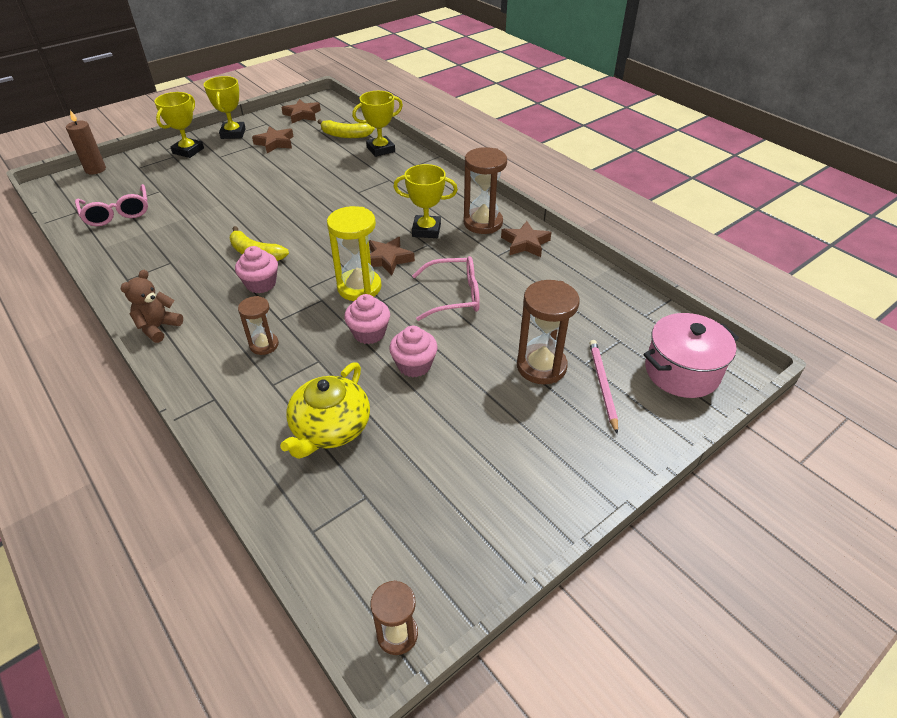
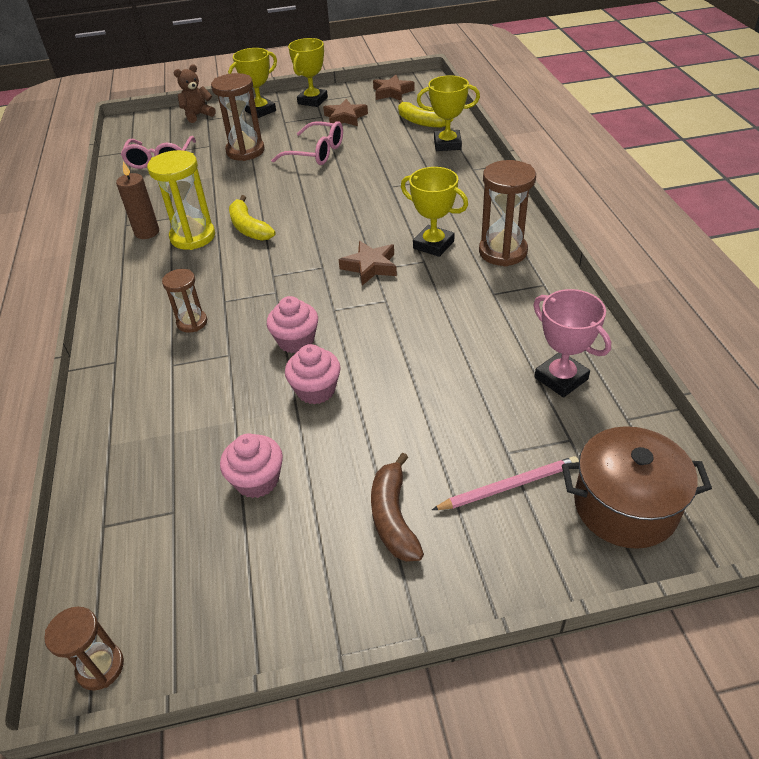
camera: 30 degrees right, 0 degrees up
brown candle [66,110,106,175] -> brown candle moved to [116,162,159,239]
brown teddy bear [120,270,183,343] -> brown teddy bear moved to [174,64,216,123]
pink cupcake [235,246,278,293] -> pink cupcake moved to [220,433,283,498]
yellow teapot [280,362,370,459] -> none
yellow hourglass [327,206,382,301] -> yellow hourglass moved to [147,150,215,250]
pink glasses [412,256,480,321] -> pink glasses moved to [271,121,343,165]
brown star [501,221,552,257] -> none
brown hourglass [517,280,580,384] -> brown hourglass moved to [211,73,265,161]
pink pencil [589,340,618,434] -> pink pencil turned 45 degrees clockwise [432,456,579,510]
pink pot [643,313,739,398] -> brown pot [562,426,712,549]
none -> brown banana [371,453,424,562]
none -> pink trophy [534,289,611,397]

